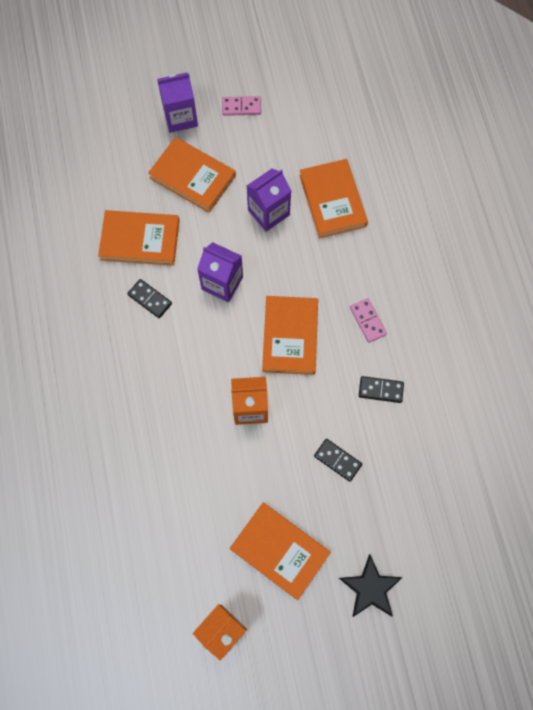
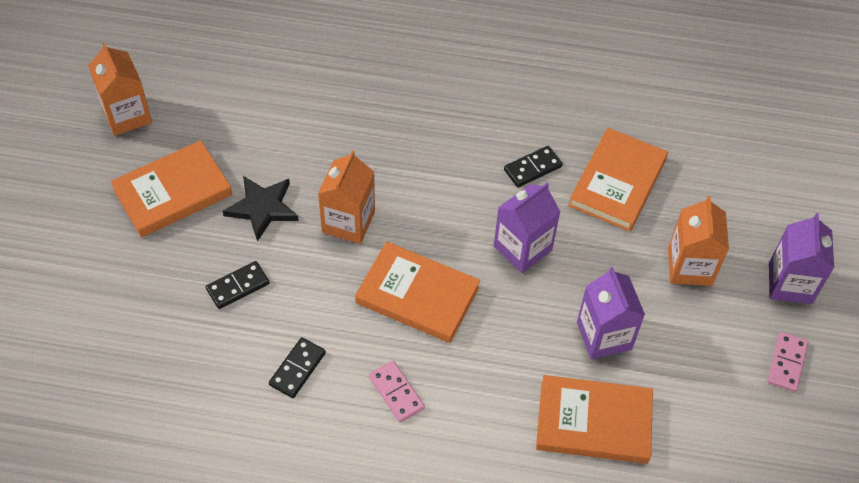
camera: 110 degrees right, 15 degrees down
orange book [148,137,236,213] -> orange carton [668,196,729,286]
black star [339,554,403,617] -> black star moved to [222,176,299,242]
pink domino [350,298,387,343] -> pink domino turned 60 degrees clockwise [369,361,425,423]

